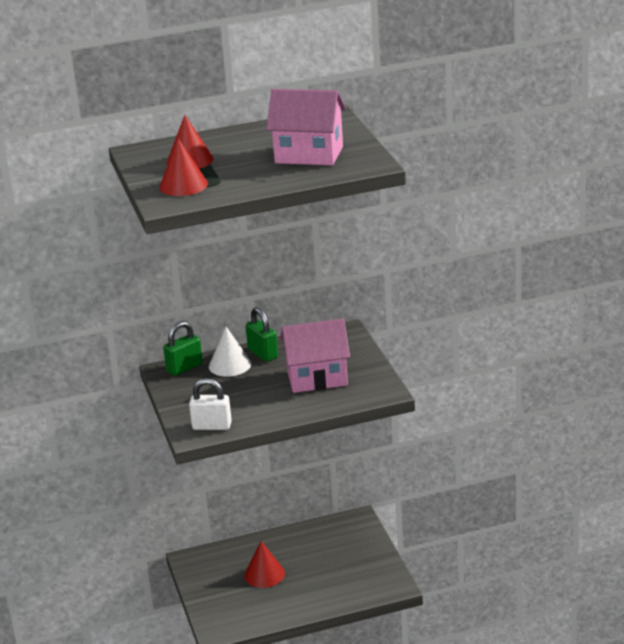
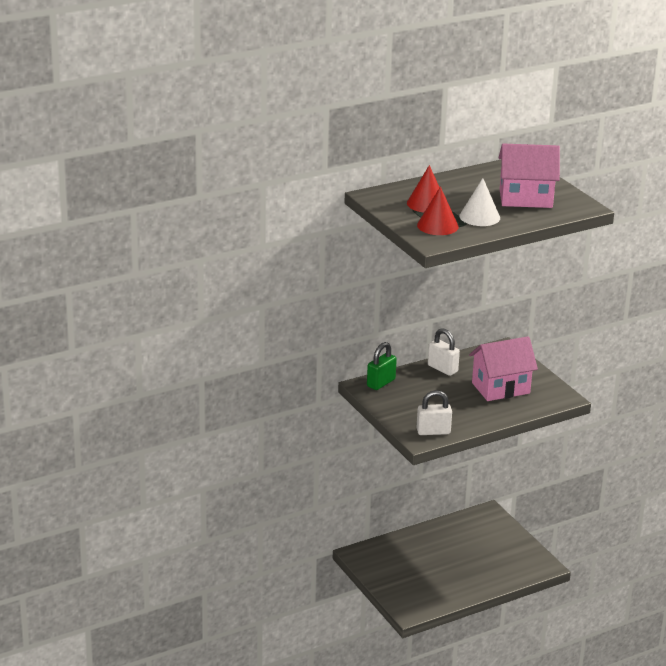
camera: 15 degrees left, 0 degrees up
white cone [209,327,252,377] -> white cone moved to [459,178,500,226]
red cone [244,541,285,588] -> none
green padlock [245,307,278,362] -> white padlock [428,328,460,376]

